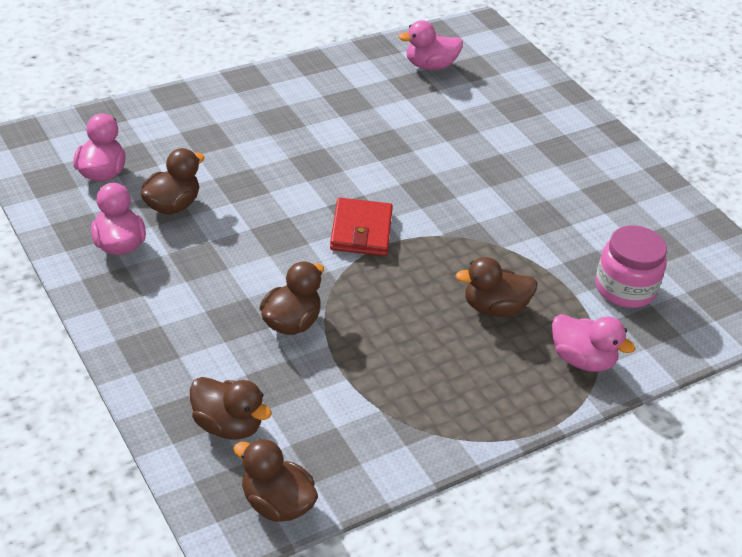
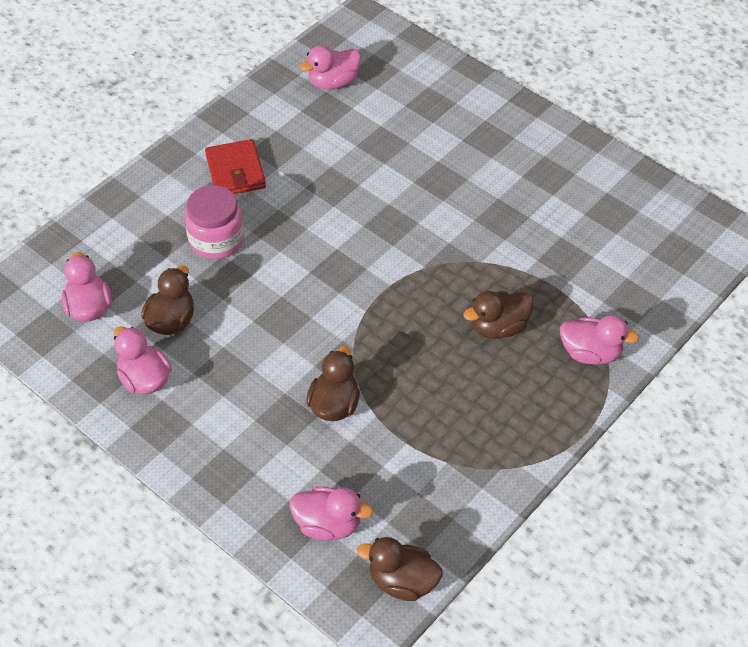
camera: 15 degrees left, 10 degrees up
brown duck [190,377,272,439] -> pink duck [290,487,373,540]
red wallet [330,198,393,256] -> red wallet moved to [205,139,266,194]
pink jar [595,225,667,308] -> pink jar moved to [185,185,244,259]

